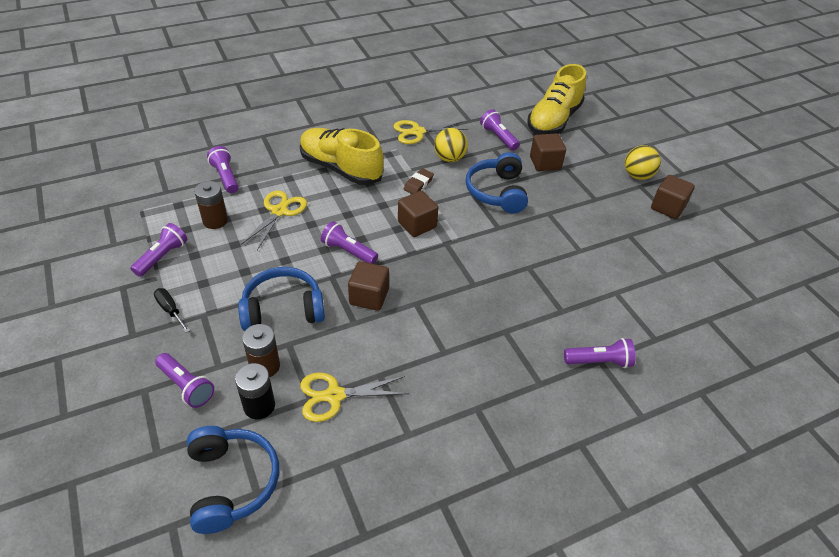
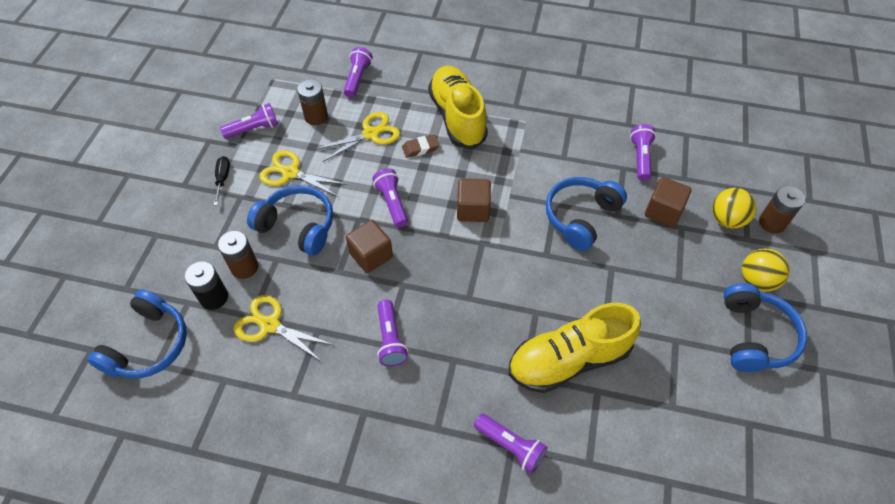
camera: 40 degrees right, 10 degrees up
purple flashlight [155,353,214,408] -> purple flashlight moved to [377,300,408,367]
yellow scissors [393,120,468,144] -> yellow scissors moved to [259,150,348,197]
brown eraser [404,168,434,194] -> brown eraser moved to [402,134,440,158]
yellow ball [434,128,468,162] -> yellow ball moved to [712,188,756,229]
yellow shoe [527,64,586,135] -> yellow shoe moved to [509,303,641,393]
brown cube [651,175,695,219] -> blue headphones [724,283,807,372]
none -> brown battery [759,186,805,234]

